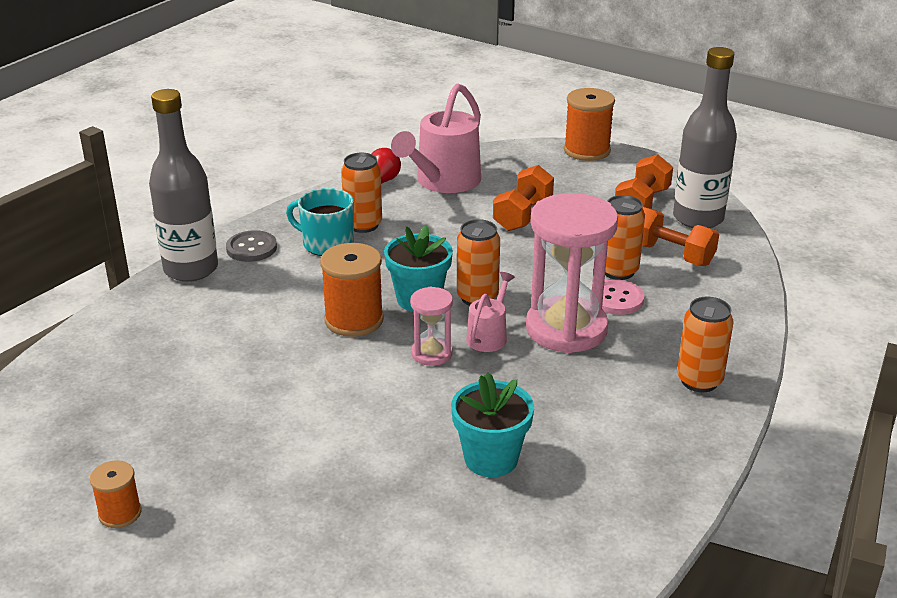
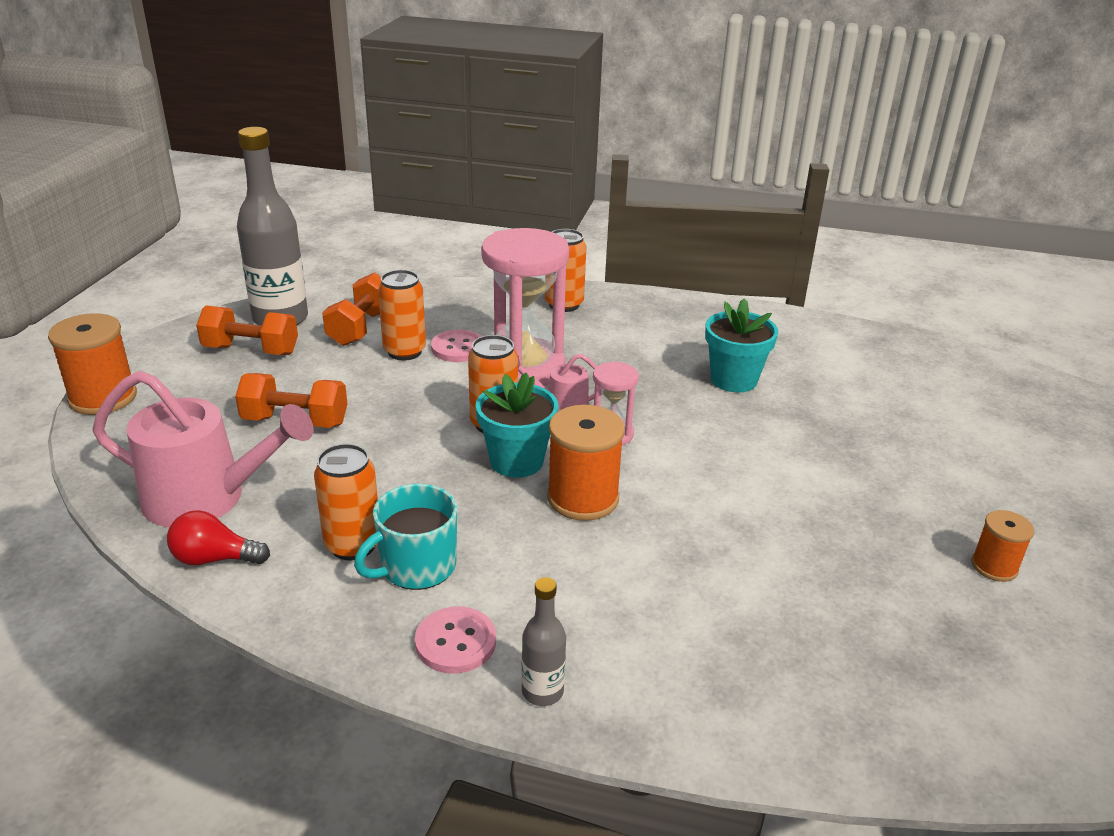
camera: 110 degrees left, 0 degrees up
grey bottle [149,89,218,282] -> grey bottle [521,577,566,706], size x0.47
grey button [226,230,277,262] -> pink button [415,606,496,673]
turquoise mug [286,188,354,256] -> turquoise mug turned 45 degrees clockwise [354,484,457,590]

